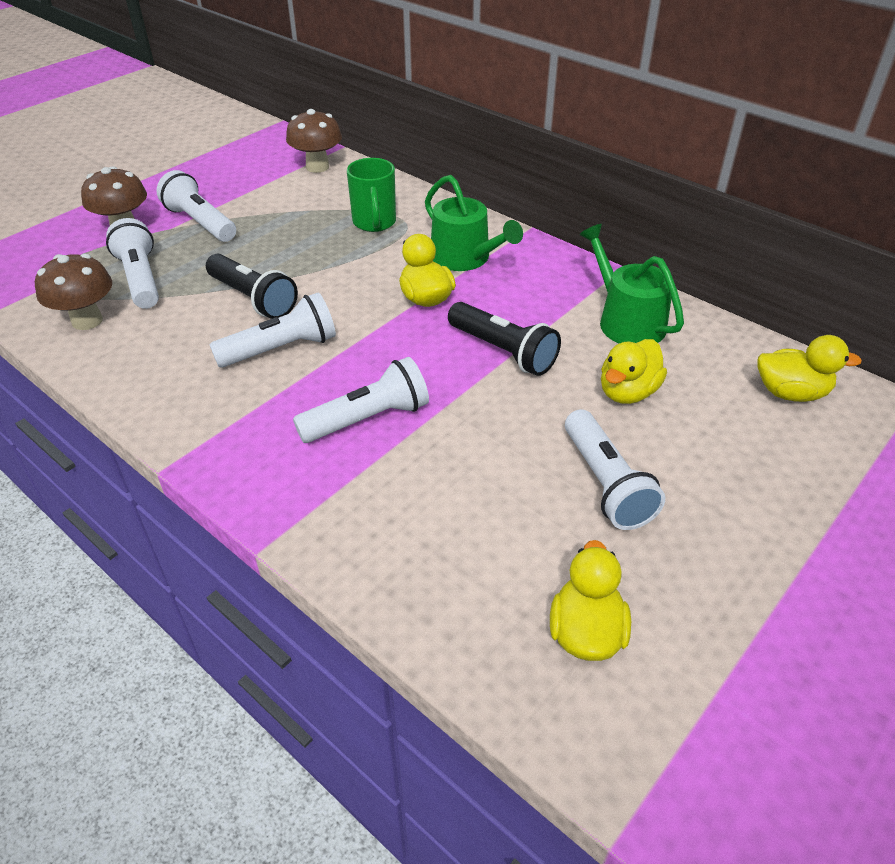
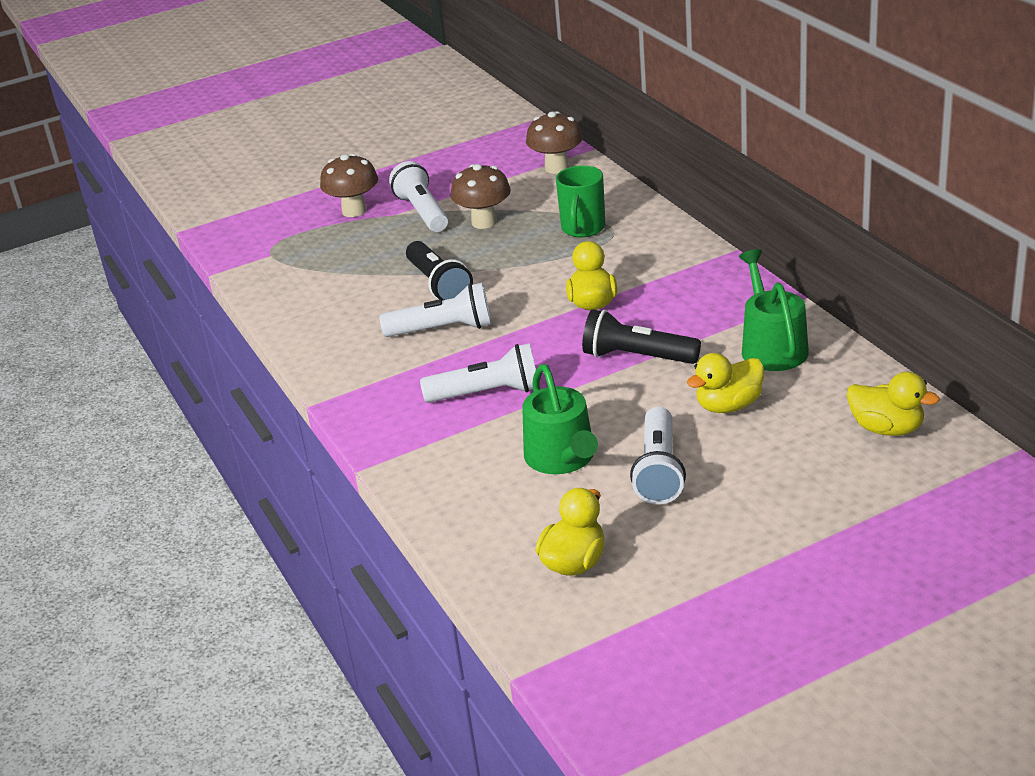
camera: 25 degrees right, 10 degrees down
brown mushroom [35,254,112,330] -> brown mushroom moved to [451,164,511,229]
white flashlight [106,218,159,309] -> none
green watering can [425,175,523,271] -> green watering can moved to [522,364,598,474]
black flashlight [448,302,561,376] -> black flashlight turned 135 degrees clockwise [582,309,701,364]

